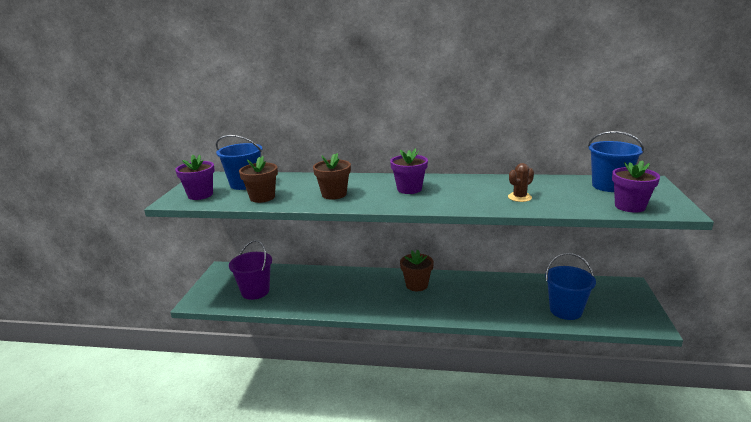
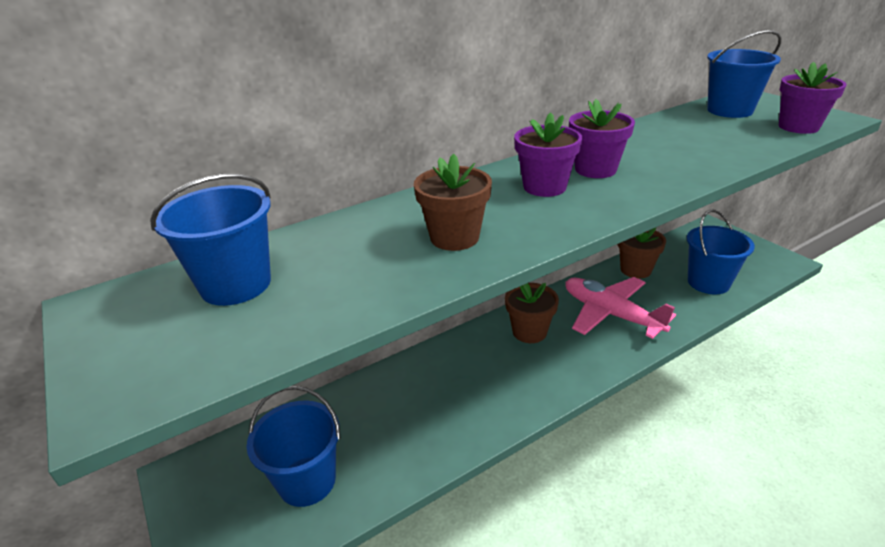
camera: 40 degrees left, 10 degrees up
purple flower pot [175,155,215,200] -> purple flower pot moved to [569,99,635,178]
purple bucket [229,240,272,300] -> blue bucket [247,386,341,507]
brown flower pot [239,156,278,203] -> brown flower pot moved to [617,228,666,279]
brown cactus [508,163,534,202] -> none
none -> pink plane [566,277,676,339]

